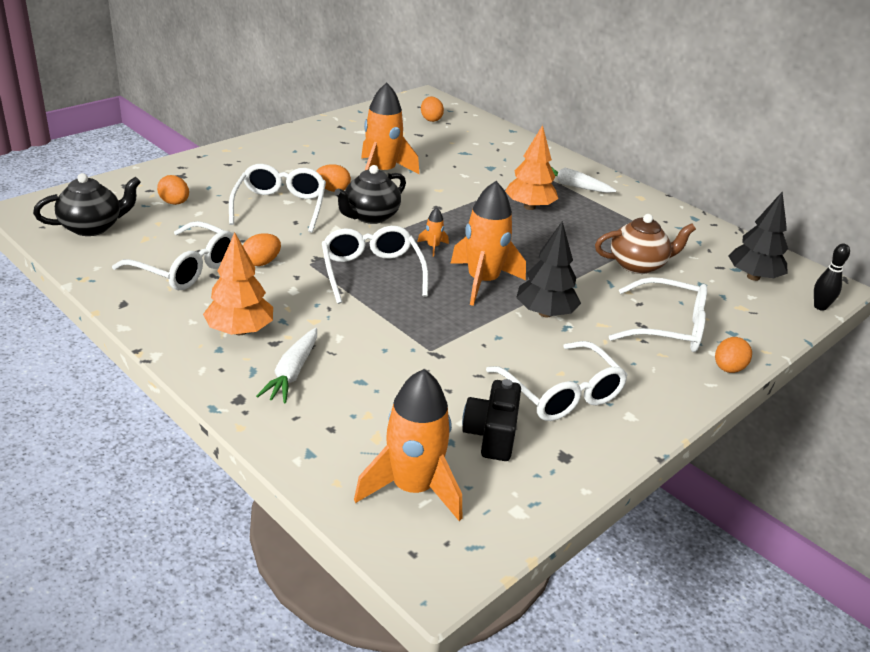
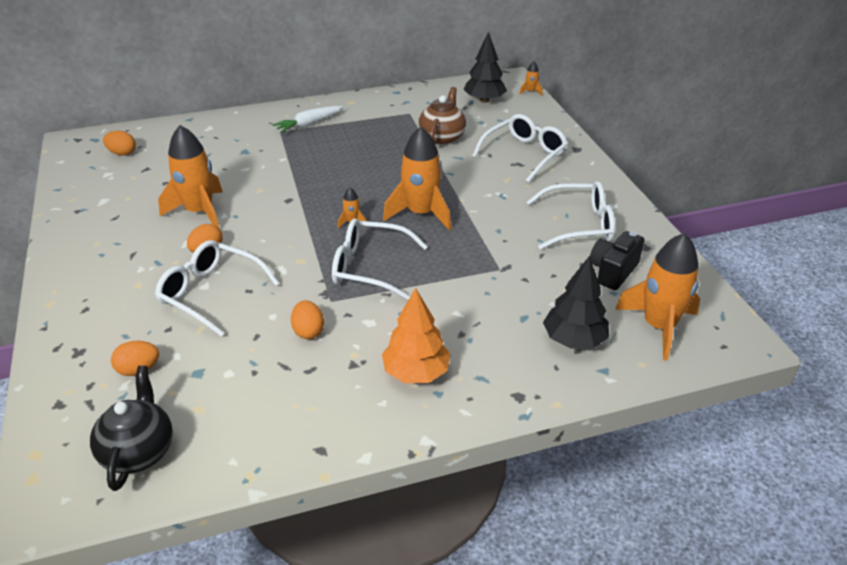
camera: 60 degrees left, 5 degrees up
white glasses [112,221,234,290] -> none
white carrot [256,328,317,404] -> none
black teapot [334,165,406,224] -> none
black camera [462,379,521,461] -> black camera turned 90 degrees clockwise [590,231,644,290]
orange tree [505,125,558,210] -> none
black tree [516,221,581,318] -> black tree moved to [543,256,609,349]
orange egg [715,337,752,373] -> none
black bowling pin [814,243,850,311] -> orange rocket [519,62,543,96]

